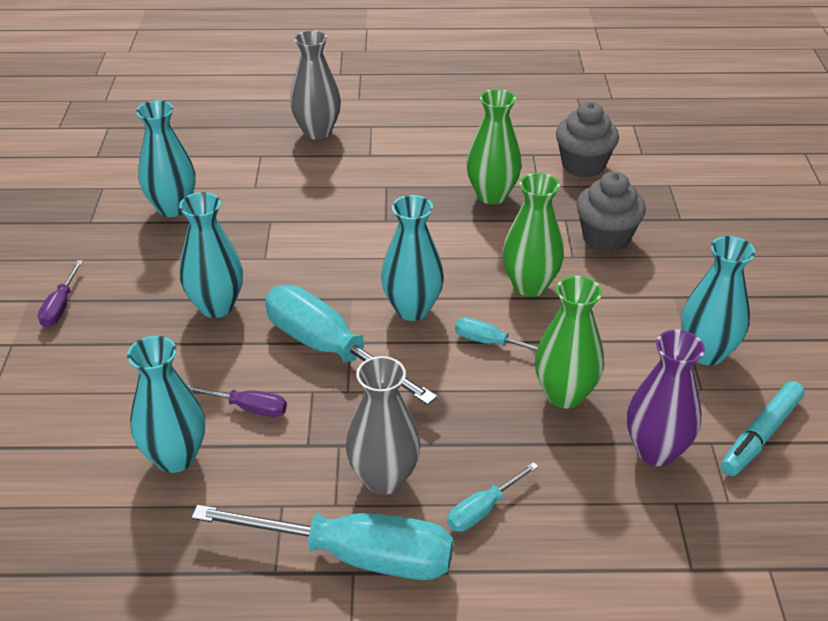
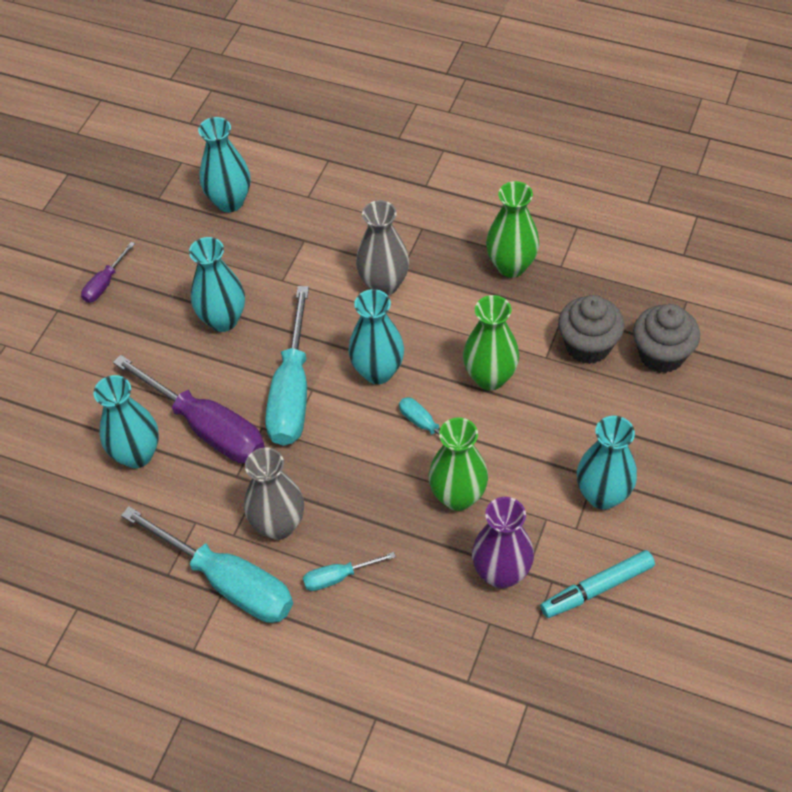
camera: 25 degrees right, 15 degrees up
purple screwdriver [188,385,287,417] -> purple screwdriver [113,355,265,463], size x2.15
turquoise screwdriver [265,285,437,405] -> turquoise screwdriver turned 150 degrees counterclockwise [265,286,309,446]
grey vase [290,30,341,140] -> grey vase moved to [356,200,409,296]
grey cupcake [556,102,619,178] -> grey cupcake moved to [633,304,700,373]

